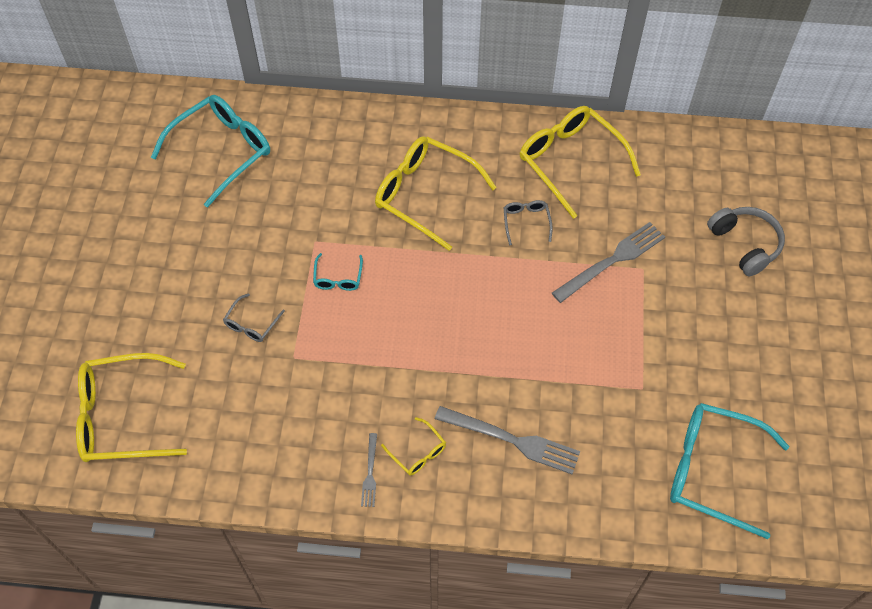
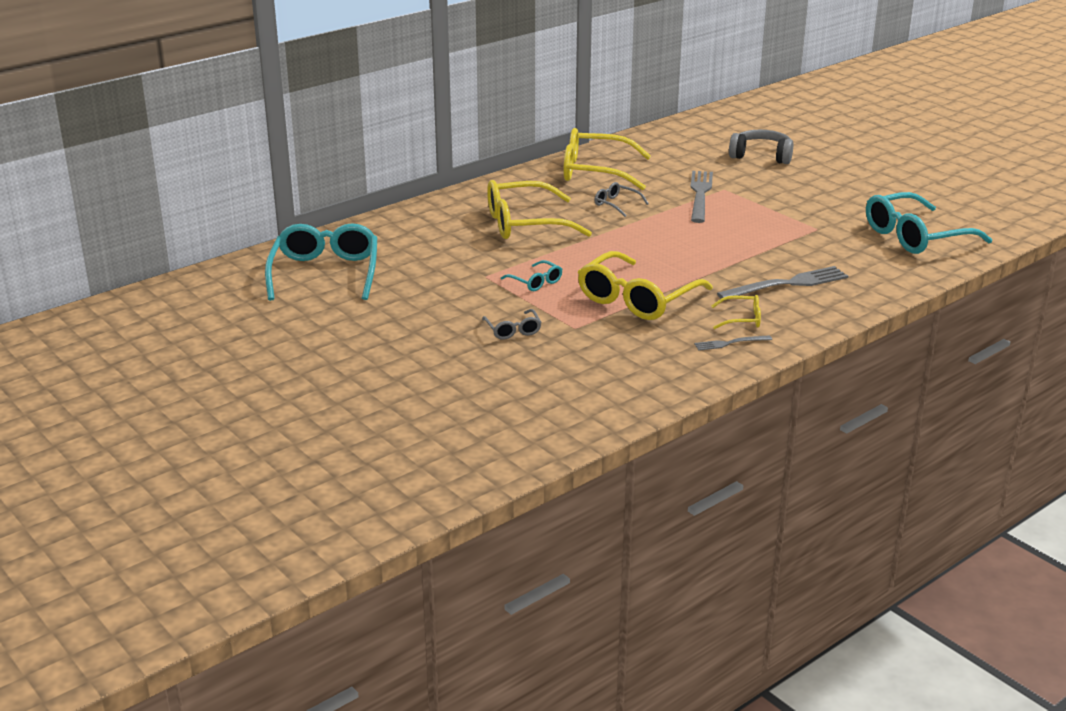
camera: 45 degrees left, 30 degrees down
yellow glasses [76,353,187,462] -> yellow glasses moved to [578,251,713,320]
grey fork [361,433,377,507] -> grey fork turned 120 degrees clockwise [694,335,772,351]

